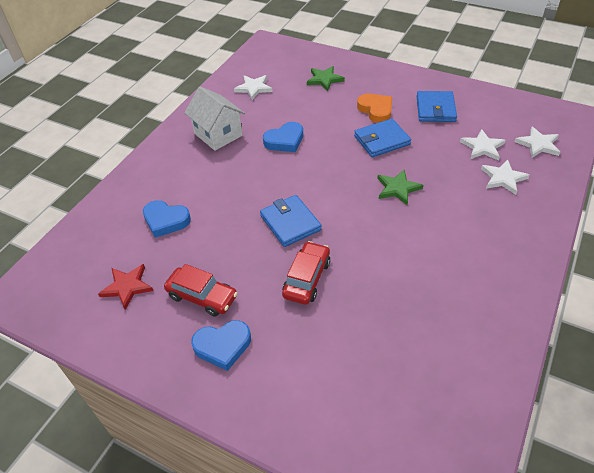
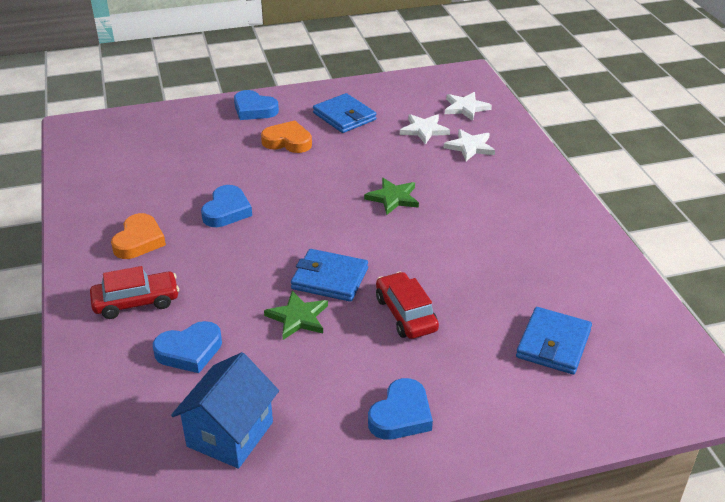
camera: 45 degrees left, 10 degrees down
red star [98,264,154,310] -> blue house [171,352,279,469]
red car [164,264,237,317] -> red car moved to [90,266,179,319]
white house [184,86,245,151] -> orange heart [111,213,166,259]
white star [234,75,273,100] -> none
green star [307,66,345,91] -> green star moved to [264,291,328,340]
blue wallet [354,118,411,157] -> blue wallet moved to [516,307,592,375]
none -> blue heart [234,90,279,120]

